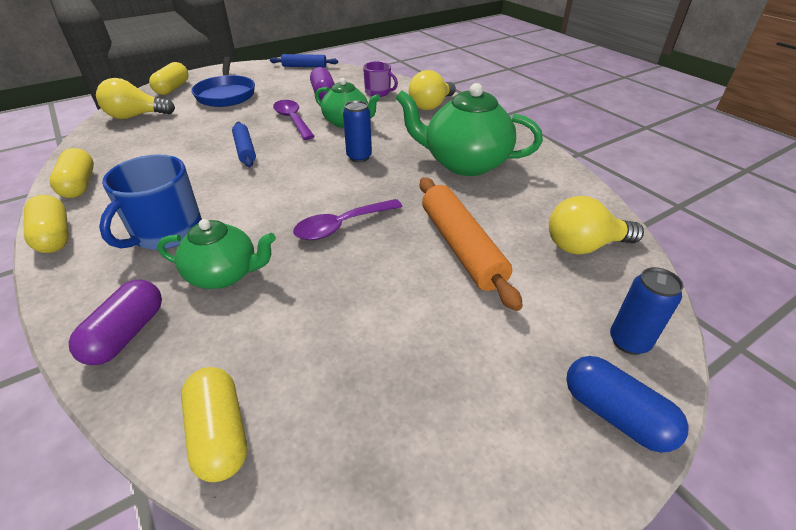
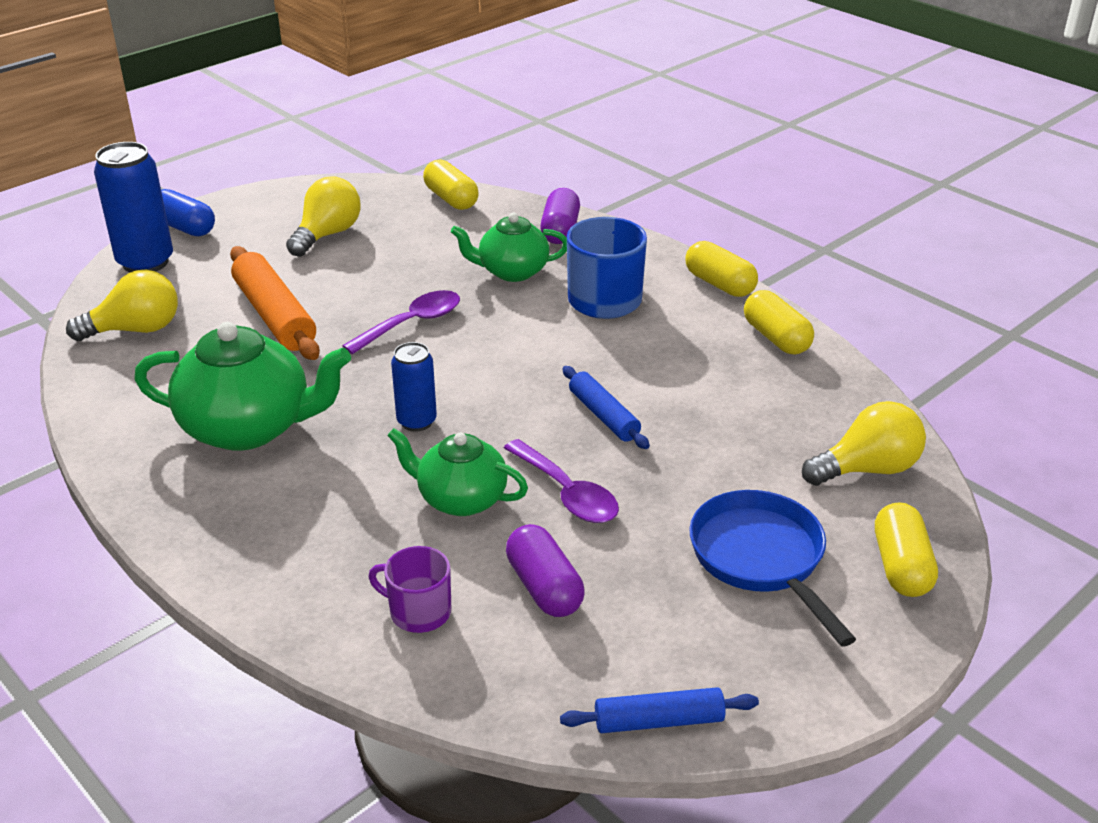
camera: 170 degrees right, 5 degrees down
yellow light bulb [409,70,456,110] -> yellow light bulb moved to [286,176,361,257]
blue can [610,267,683,355] -> blue can [94,142,173,273], size x1.69

